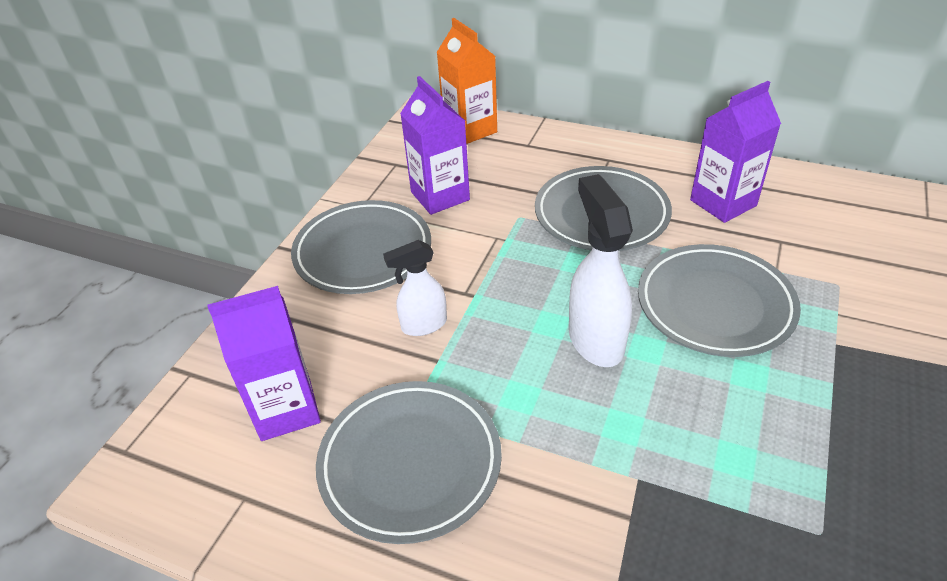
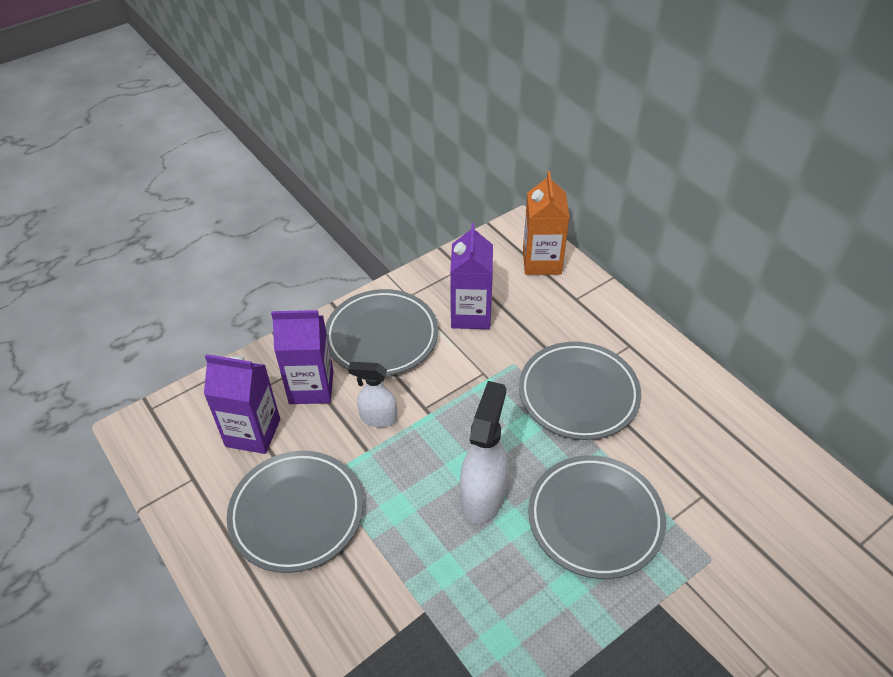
camera: 30 degrees right, 5 degrees up
purple carton [690,81,781,223] -> purple carton moved to [271,310,333,404]

